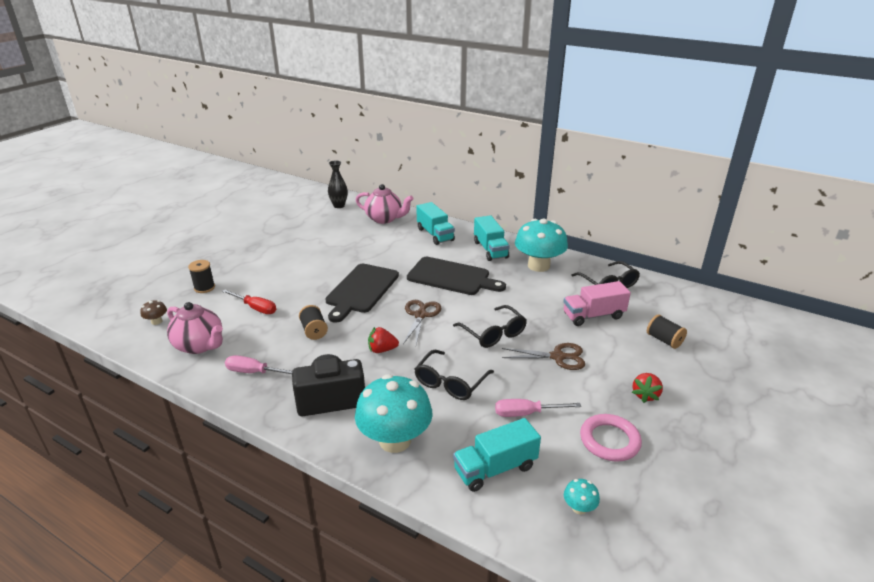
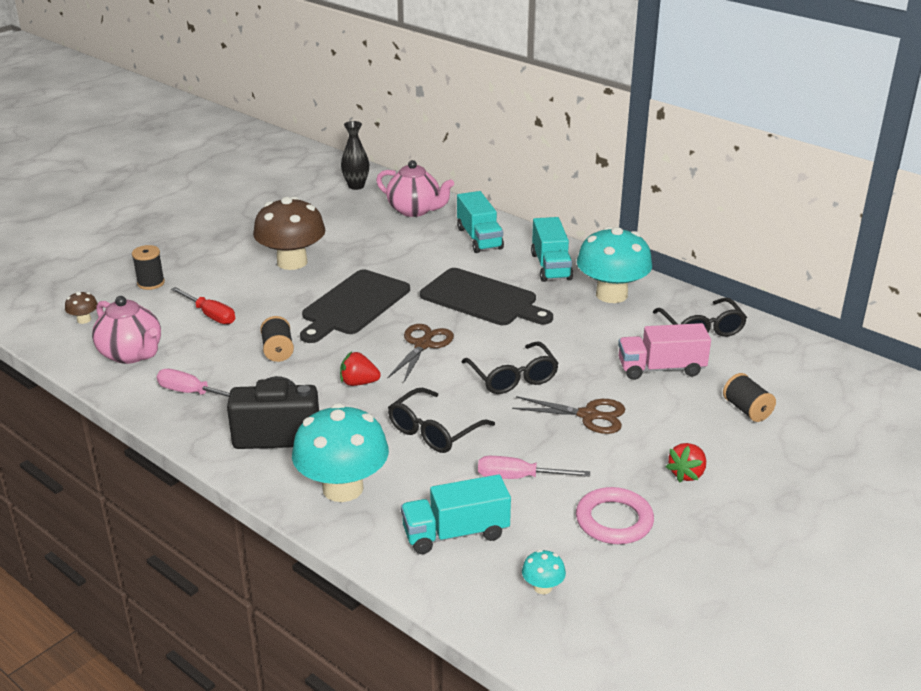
camera: 10 degrees right, 0 degrees up
none -> brown mushroom [253,196,326,270]

